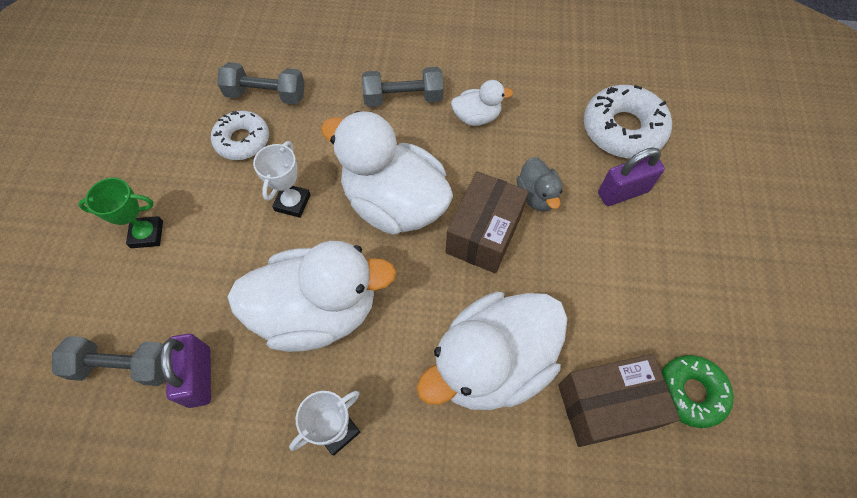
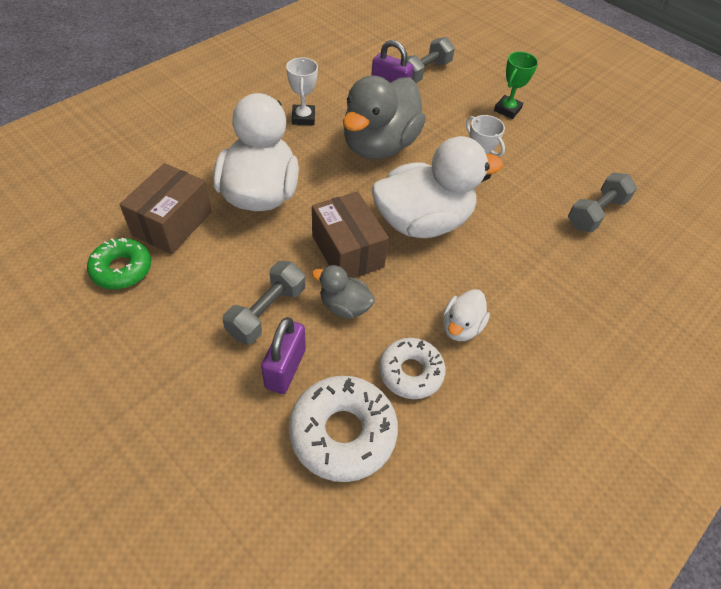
camera: 125 degrees right, 10 degrees down
white donut [211,111,269,160] -> white donut moved to [379,338,446,399]
white duck [227,241,396,352] -> grey duck [343,75,426,159]
grey dumbbell [362,67,444,107] -> grey dumbbell moved to [222,261,305,344]

